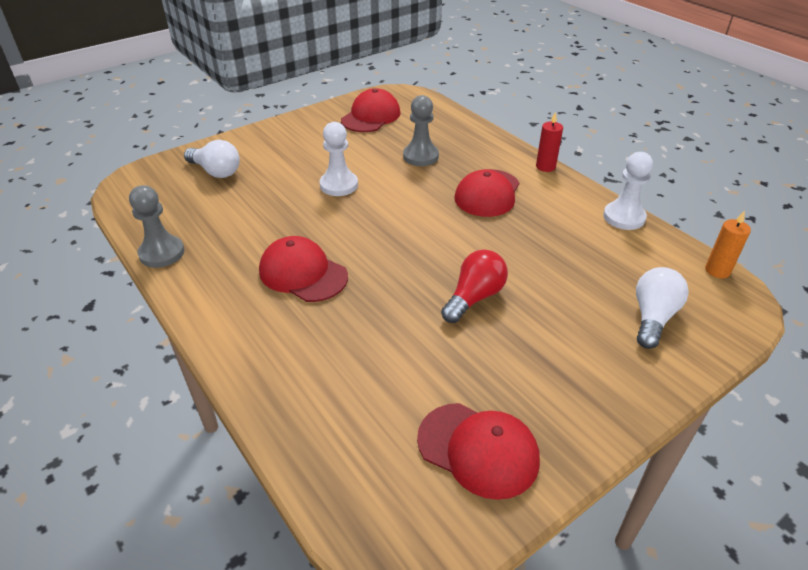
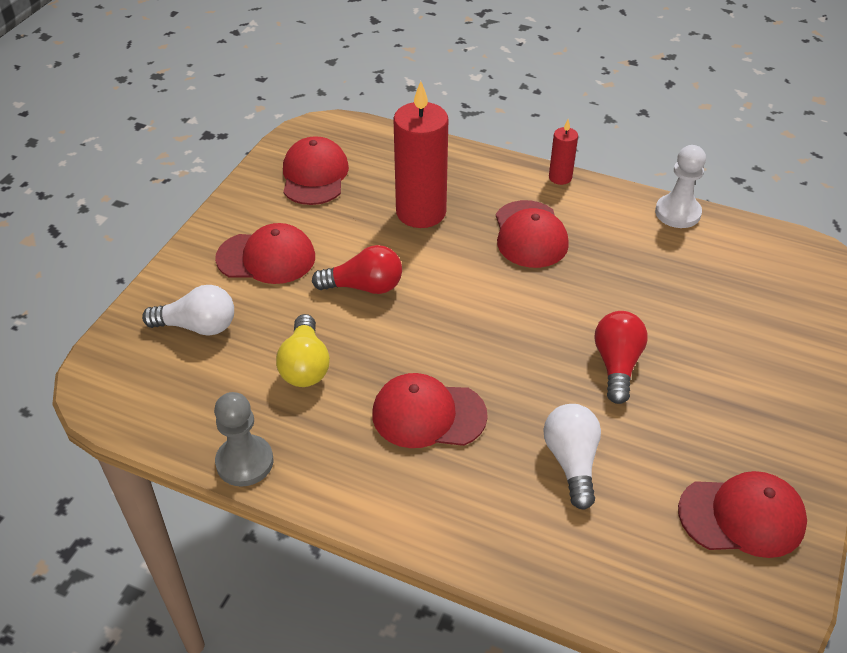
camera: 30 degrees left, 5 degrees up
white pawn [320,122,358,196] -> red light bulb [312,245,402,294]
grey pawn [403,95,439,166] -> red candle [393,81,448,228]
white light bulb [636,267,689,349] -> white light bulb moved to [544,404,601,510]
orange candle [705,210,751,278] -> none
none -> red cap [215,223,315,284]
none -> yellow light bulb [276,314,330,387]

